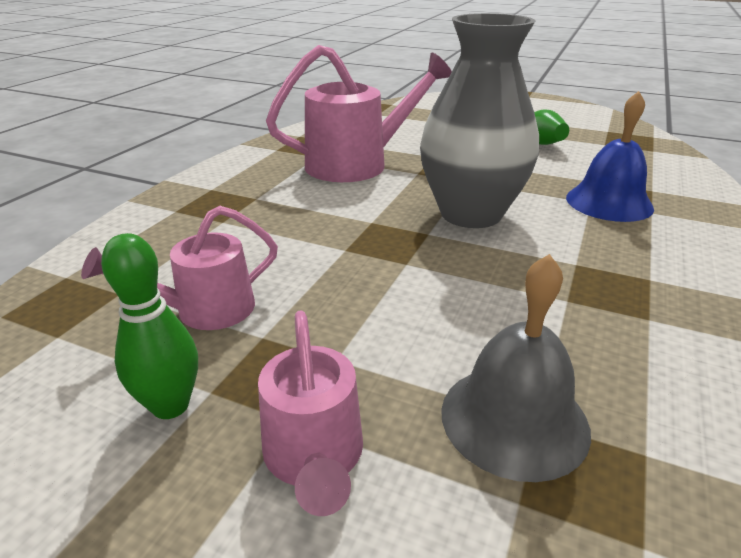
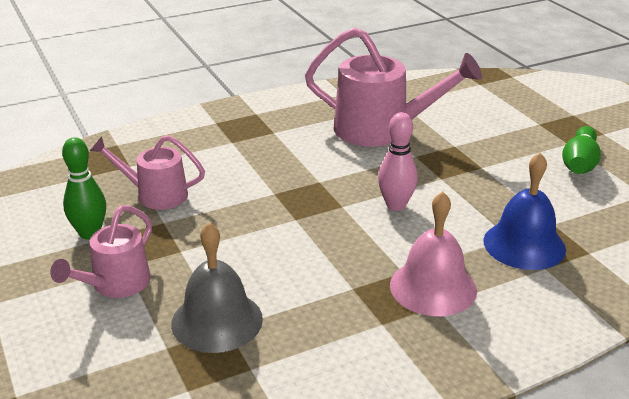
camera: 40 degrees right, 0 degrees up
grey vase [420,13,539,228] -> pink bowling pin [378,112,418,211]
none -> pink bell [390,192,477,316]

